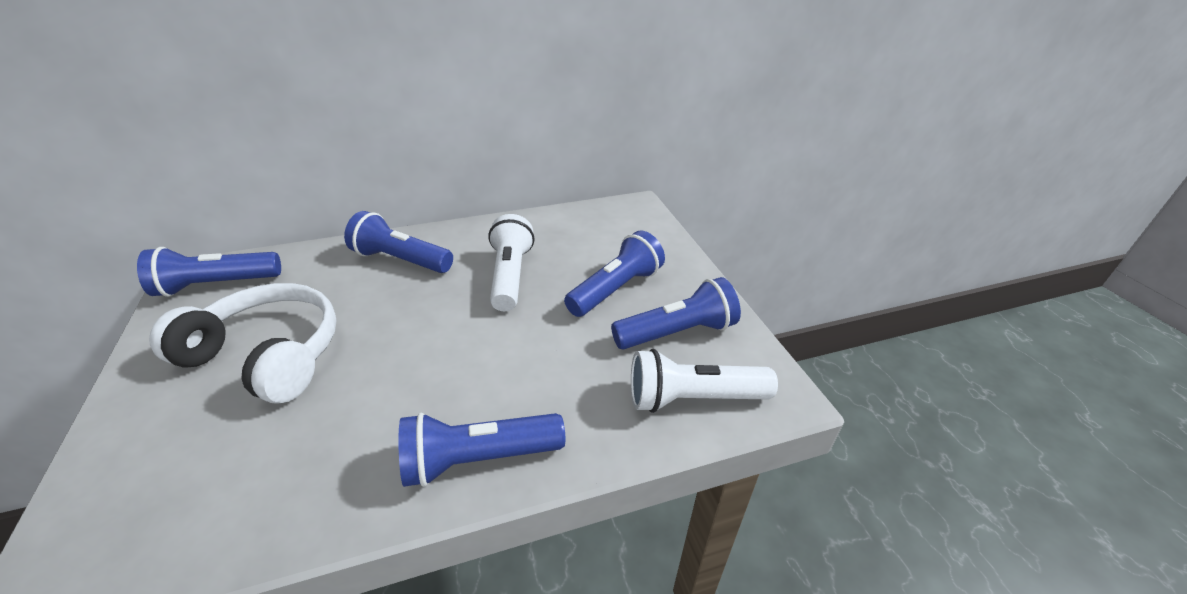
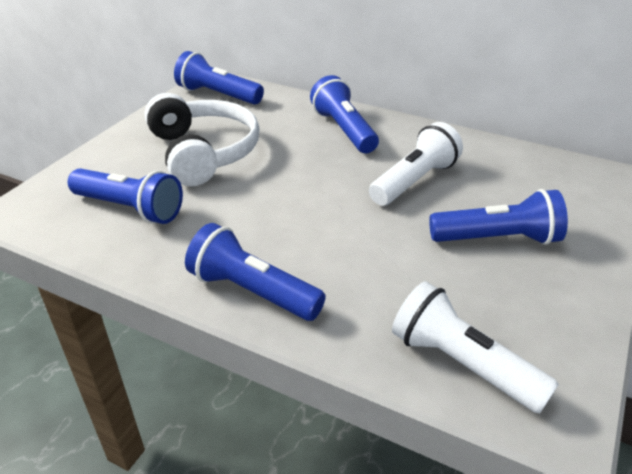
camera: 45 degrees right, 0 degrees up
blue flashlight [611,277,741,349] -> blue flashlight moved to [68,168,183,224]

